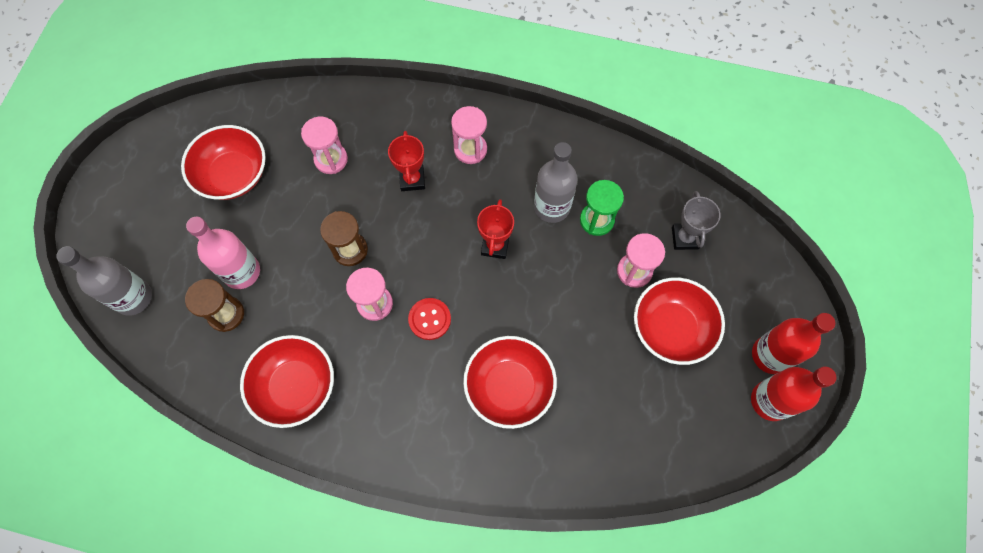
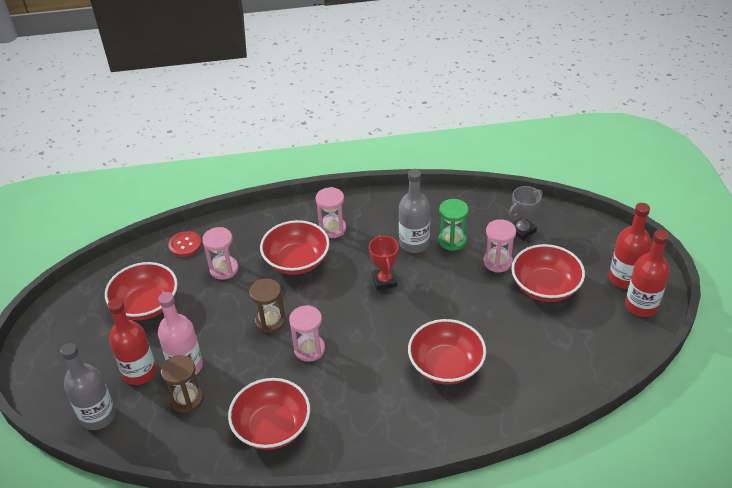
camera: 20 degrees left, 25 degrees down
red trophy [388,131,425,191] -> red bowl [260,220,329,275]
red button [408,298,451,340] -> red button moved to [168,231,202,257]
grey trophy [672,191,721,250] -> grey trophy turned 75 degrees clockwise [509,186,543,240]
none -> red bottle [108,298,157,385]

